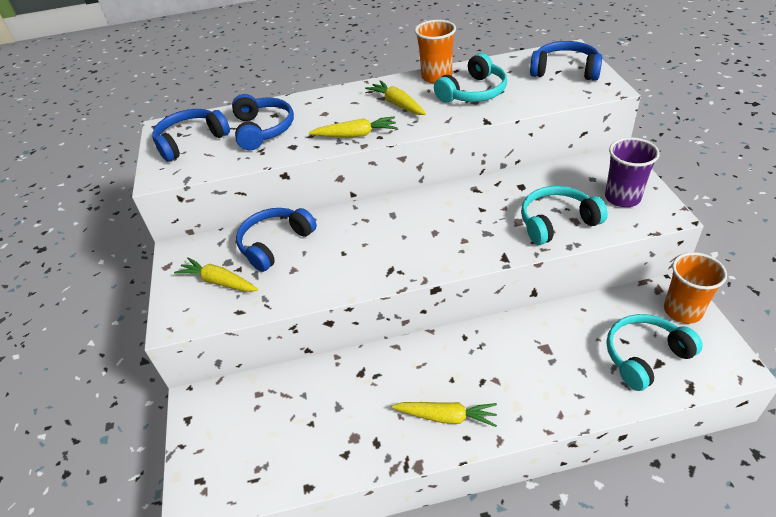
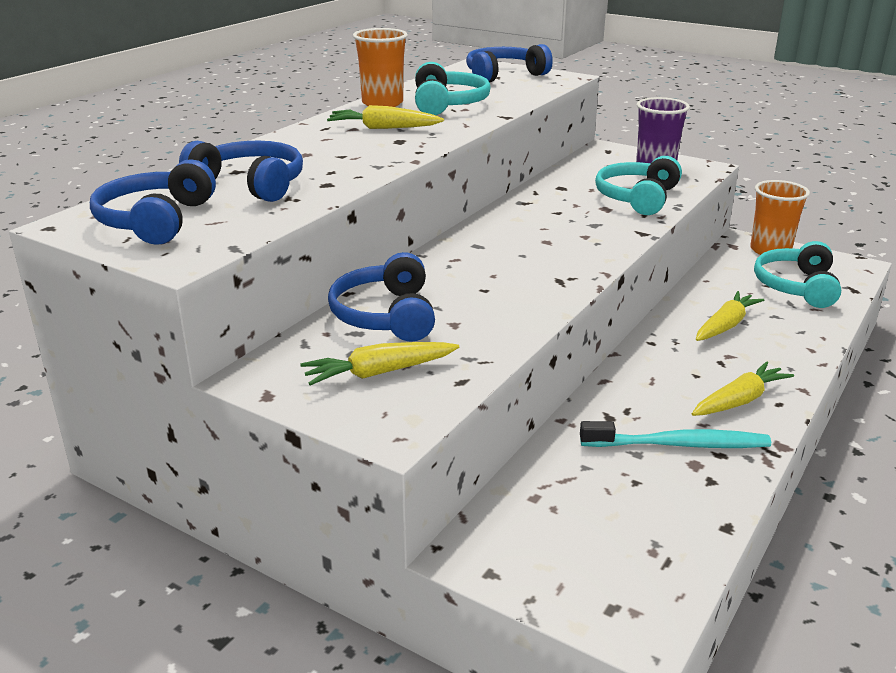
camera: 50 degrees left, 15 degrees down
yellow carrot [309,116,397,137] -> yellow carrot moved to [696,291,764,341]
none -> turquoise toothbrush [580,421,771,448]

